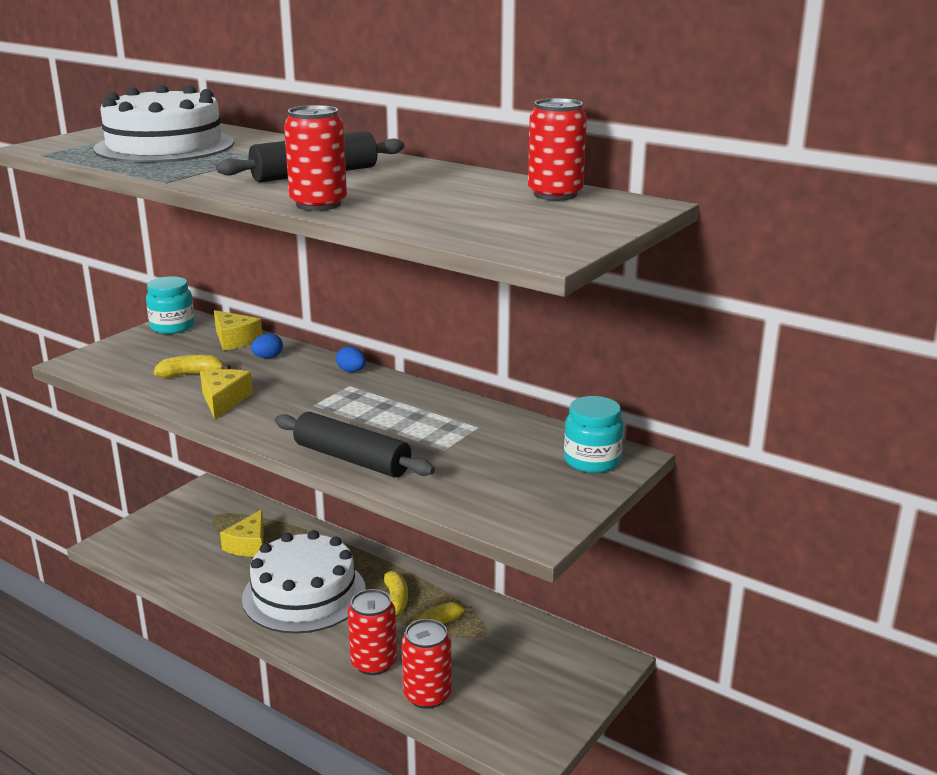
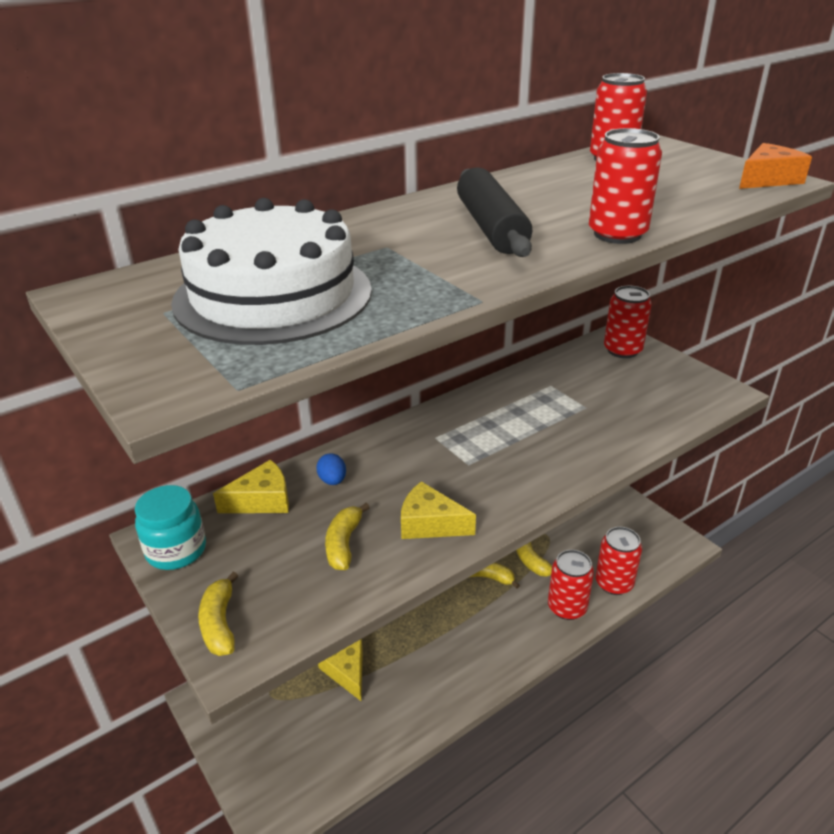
camera: 70 degrees left, 10 degrees up
yellow cheese [220,510,264,557] -> yellow cheese turned 150 degrees counterclockwise [318,639,363,701]
white cake [242,530,366,633] -> none
black rolling pin [275,412,435,477] -> none
blue egg [336,346,366,372] -> none
turquoise jar [564,396,624,473] -> red can [604,286,652,358]
none -> yellow banana [198,572,238,656]
none -> orange cheese [739,143,812,189]

